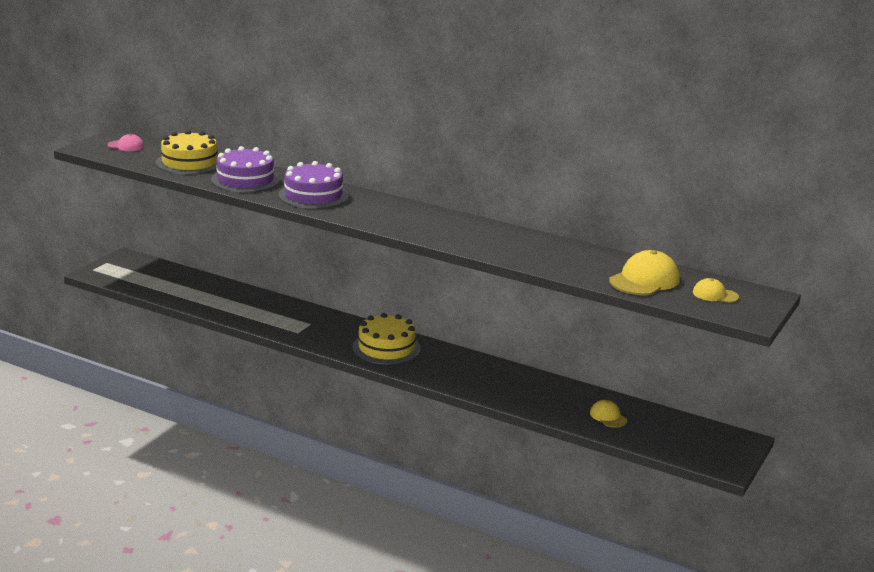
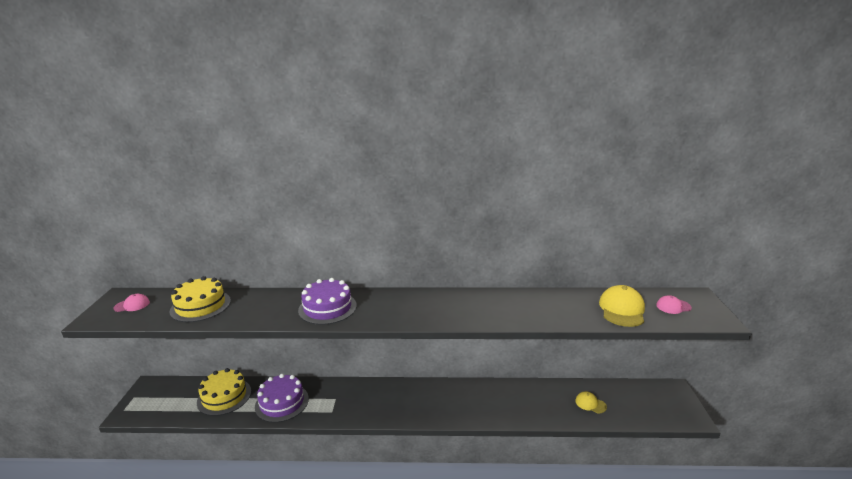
camera: 25 degrees left, 0 degrees up
purple cake [211,146,280,192] -> purple cake moved to [255,374,309,423]
yellow cake [352,313,421,365] -> yellow cake moved to [197,368,251,416]
yellow cap [693,278,739,303] -> pink cap [656,295,692,314]

